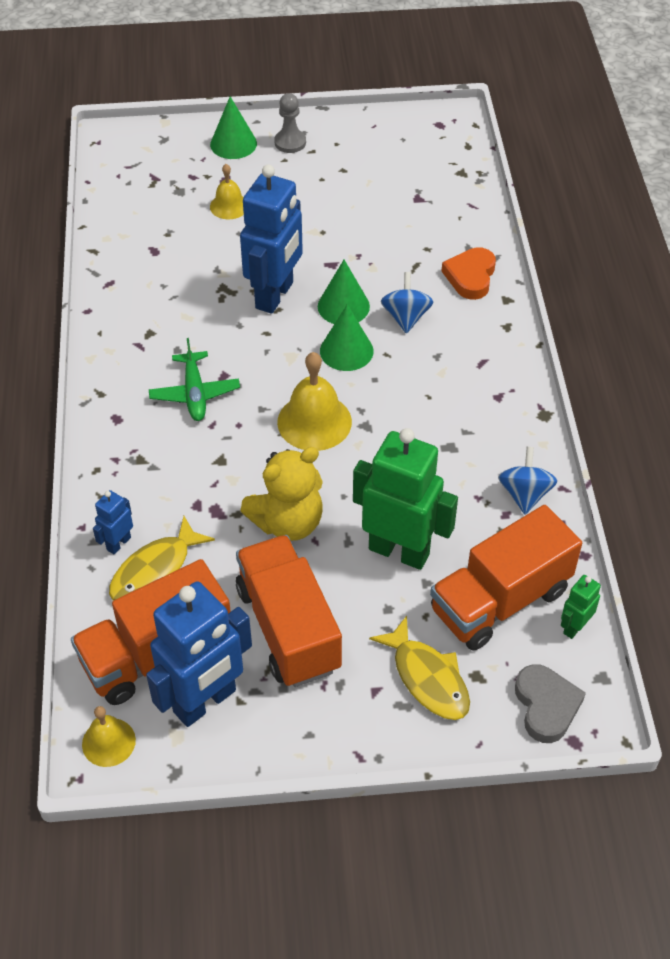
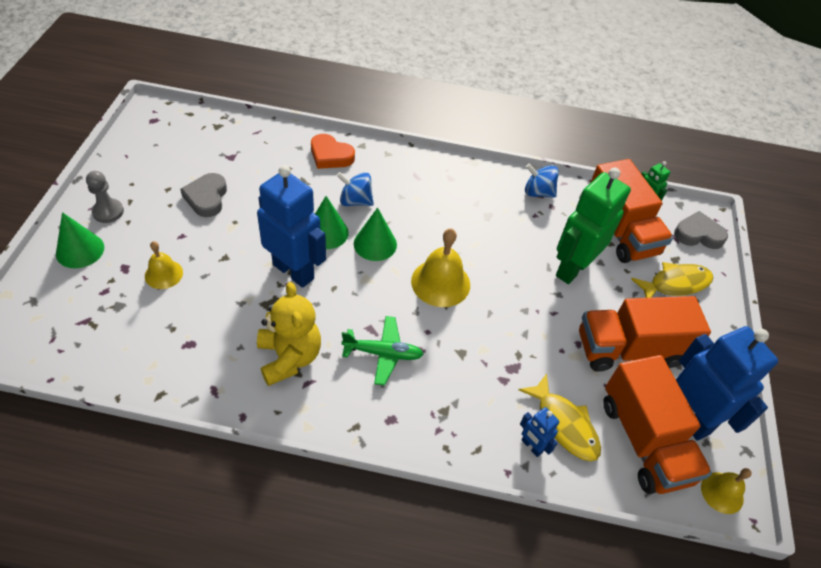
camera: 80 degrees left, 0 degrees up
yellow teddy bear [240,447,323,541] -> yellow teddy bear moved to [257,282,321,386]
none -> grey heart [180,173,227,217]

